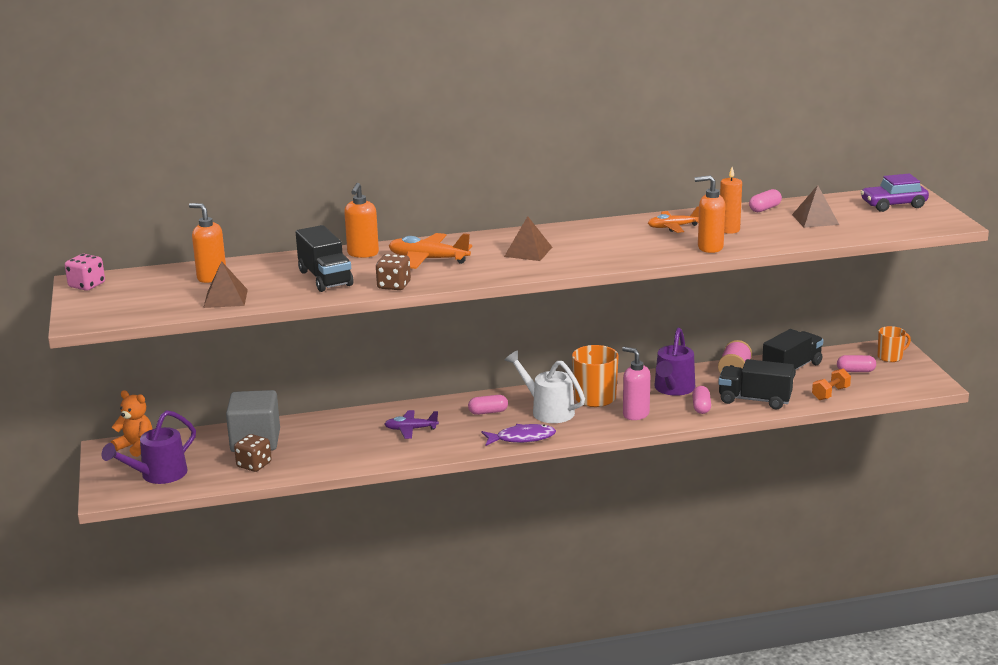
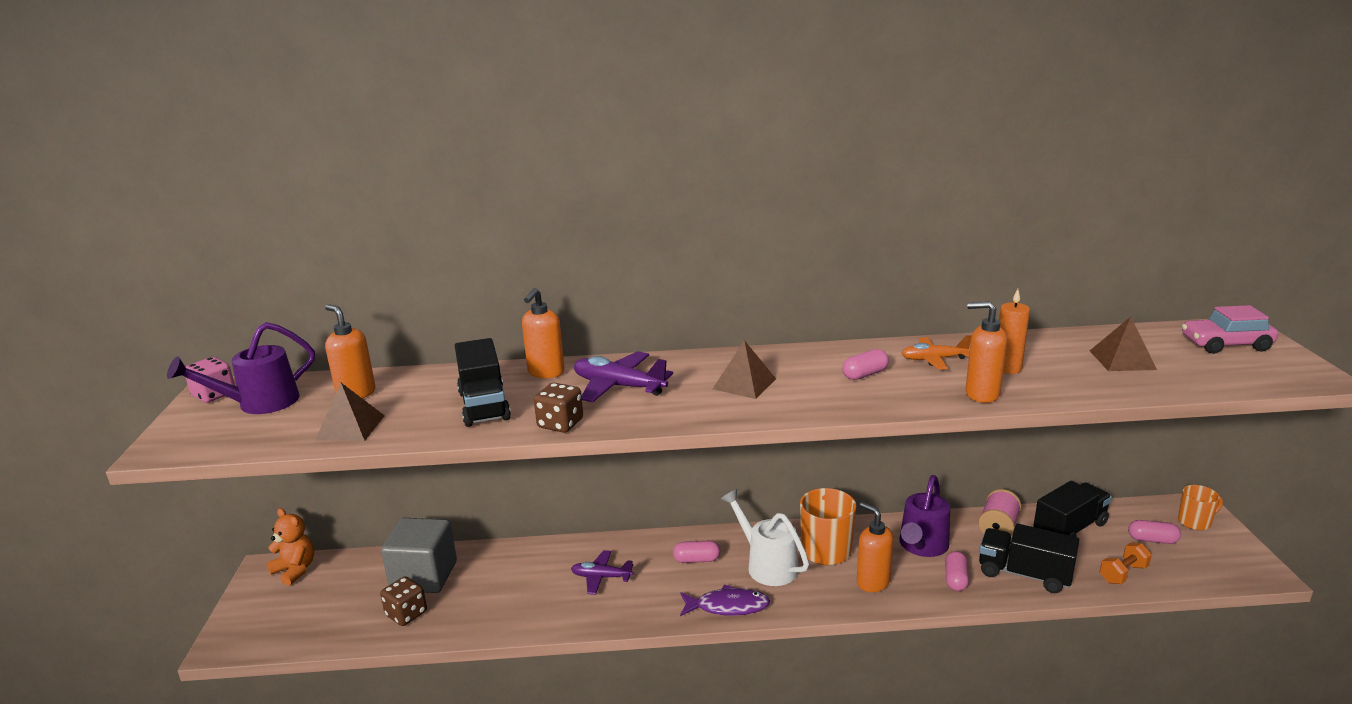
camera: 10 degrees right, 0 degrees up
purple watering can [102,410,196,484] -> purple watering can moved to [167,322,315,414]
orange plane [389,233,472,269] -> purple plane [574,351,673,402]
pink soap dispenser [622,347,650,420] -> orange soap dispenser [857,502,894,592]
pink capsule [749,189,782,212] -> pink capsule moved to [842,349,889,380]
purple car [861,174,929,212] -> pink car [1182,305,1278,354]

